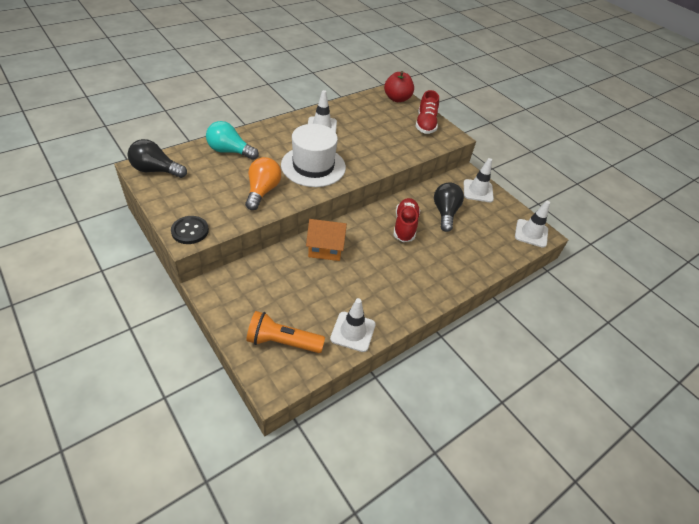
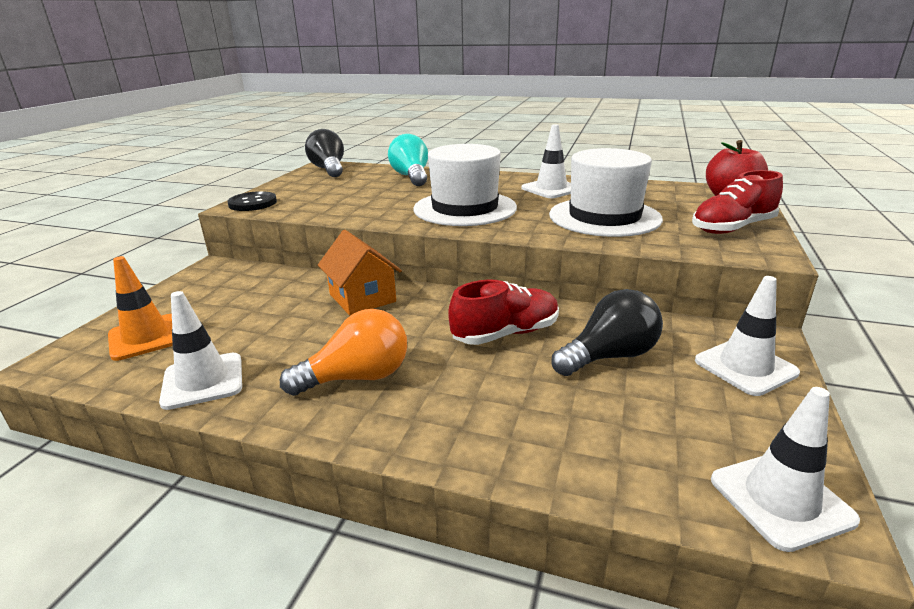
camera: 60 degrees right, 20 degrees down
orange light bulb [245,157,281,210] -> orange light bulb moved to [280,309,407,396]
orange flashlight [246,311,325,353] -> orange traffic cone [108,256,173,361]
none -> white hat [549,148,663,237]

